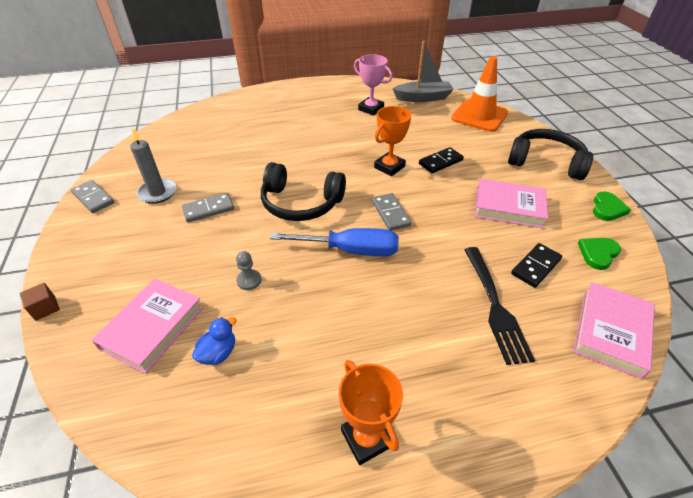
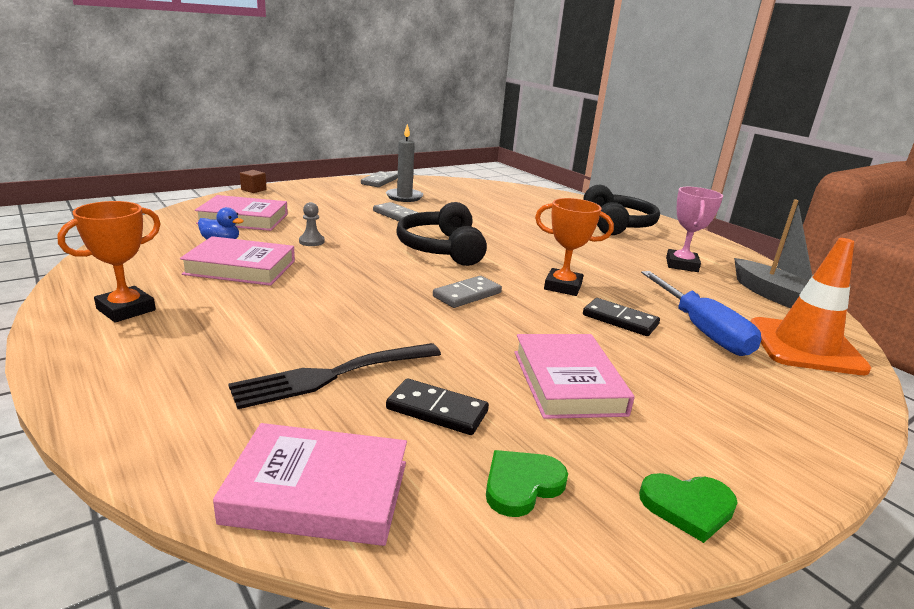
camera: 65 degrees right, 20 degrees down
blue screwdriver [270,228,399,256] -> blue screwdriver moved to [641,271,762,356]
black headphones [508,129,593,180] -> black headphones moved to [583,185,660,235]
green heart [578,238,621,270] -> green heart turned 60 degrees counterclockwise [486,450,568,517]
none -> pink book [180,236,295,286]

